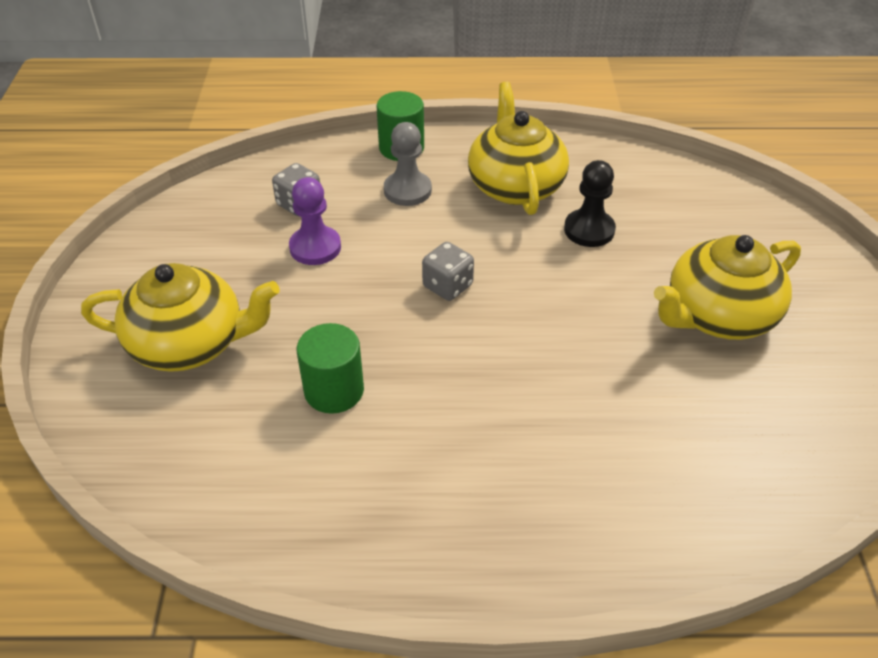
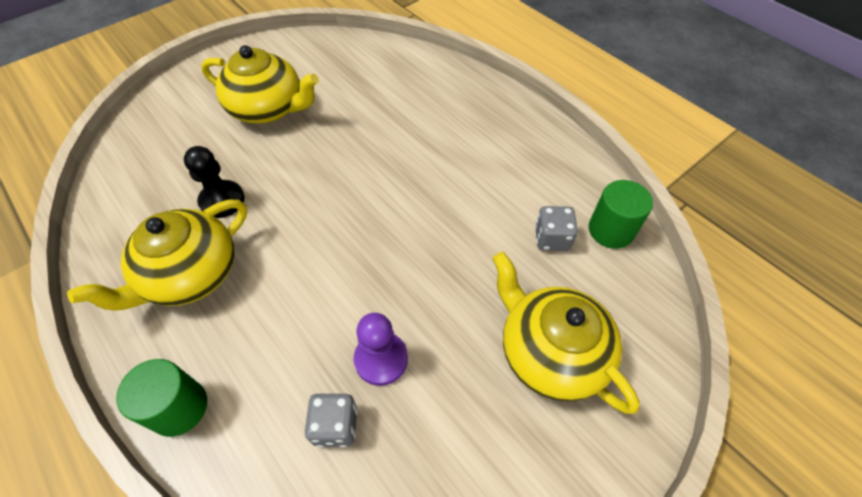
camera: 130 degrees left, 10 degrees up
green cylinder [297,323,364,414] -> green cylinder moved to [589,180,653,249]
grey pawn [384,122,432,206] -> none
grey dice [422,242,474,301] -> grey dice moved to [535,206,578,251]

